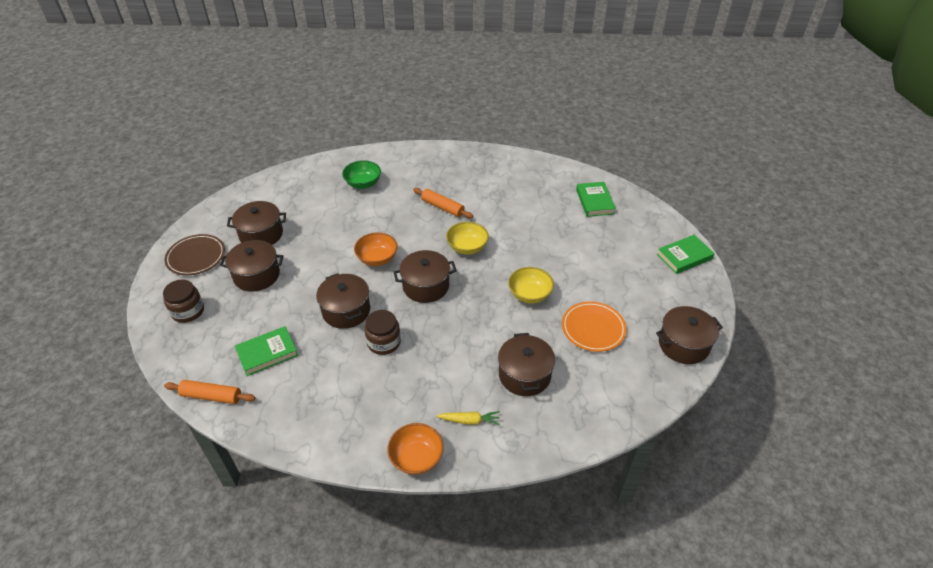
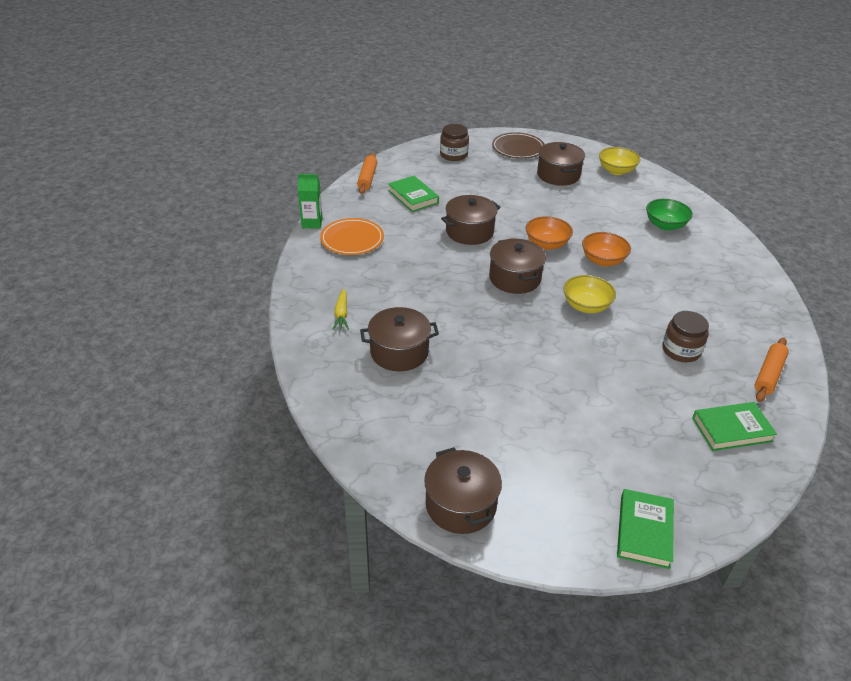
camera: 85 degrees right, 5 degrees down
brown pot [220,240,283,292] -> none
brown jar [364,310,401,355] -> brown jar moved to [662,311,709,362]
orange bowl [387,423,444,475] -> orange bowl moved to [582,232,631,267]
orange rolling pin [413,188,473,218] -> orange rolling pin moved to [755,338,789,402]
yellow bowl [508,267,554,304] -> yellow bowl moved to [599,147,640,175]
orange plate [562,301,627,352] -> orange plate moved to [320,218,384,255]
green book [657,235,715,274] -> green book turned 45 degrees clockwise [617,489,674,569]
none -> green carton [298,174,323,229]

